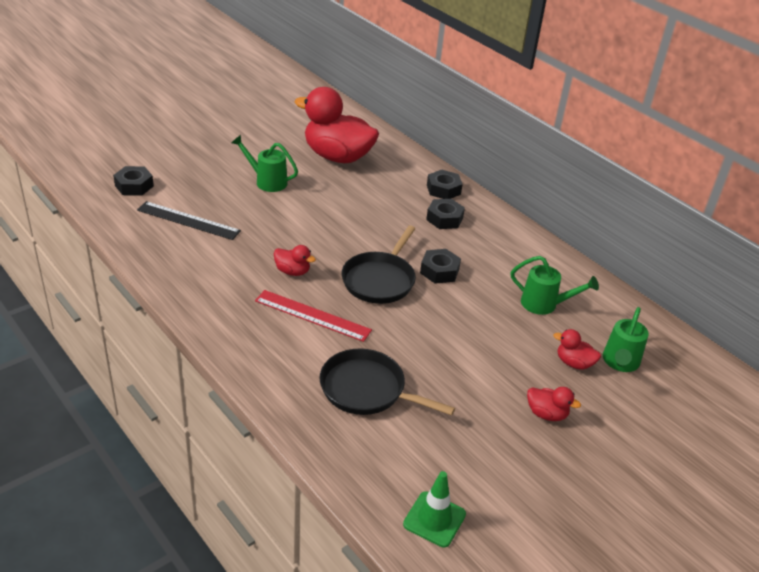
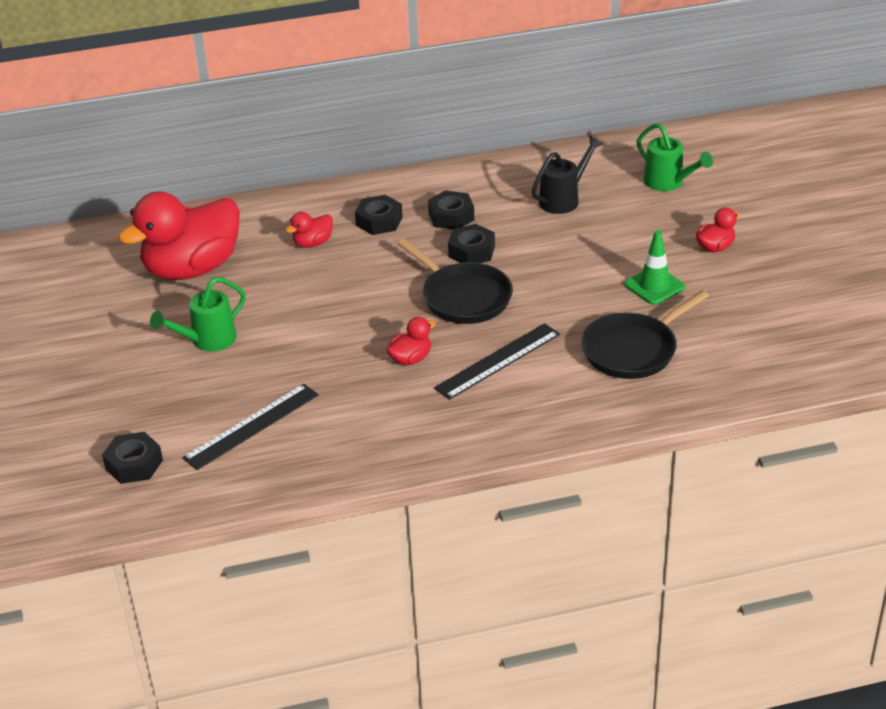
camera: 60 degrees left, 0 degrees up
red ruler [255,290,372,342] -> black ruler [434,323,560,400]
green traffic cone [403,471,466,547] -> green traffic cone moved to [624,230,685,305]
black nut [427,170,463,199] -> black nut moved to [428,190,474,230]
green watering can [511,256,599,315] -> black watering can [532,136,603,214]
red duck [554,329,601,370] -> red duck moved to [285,212,333,248]

